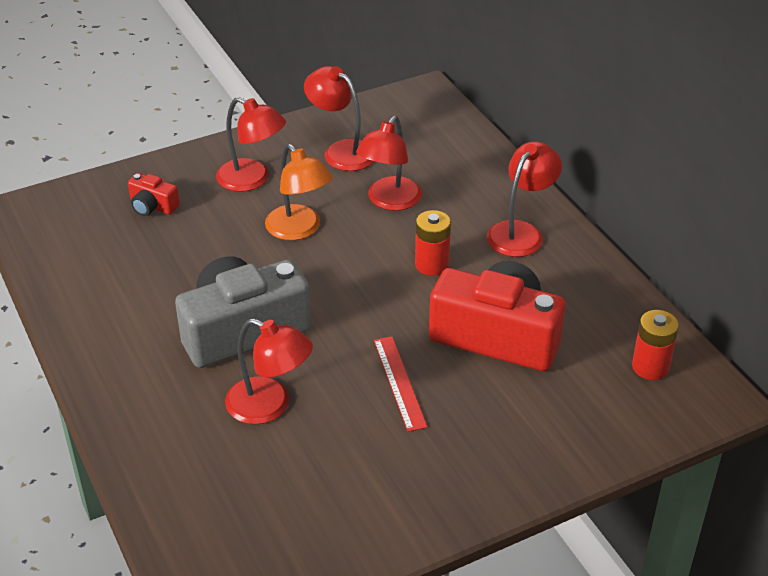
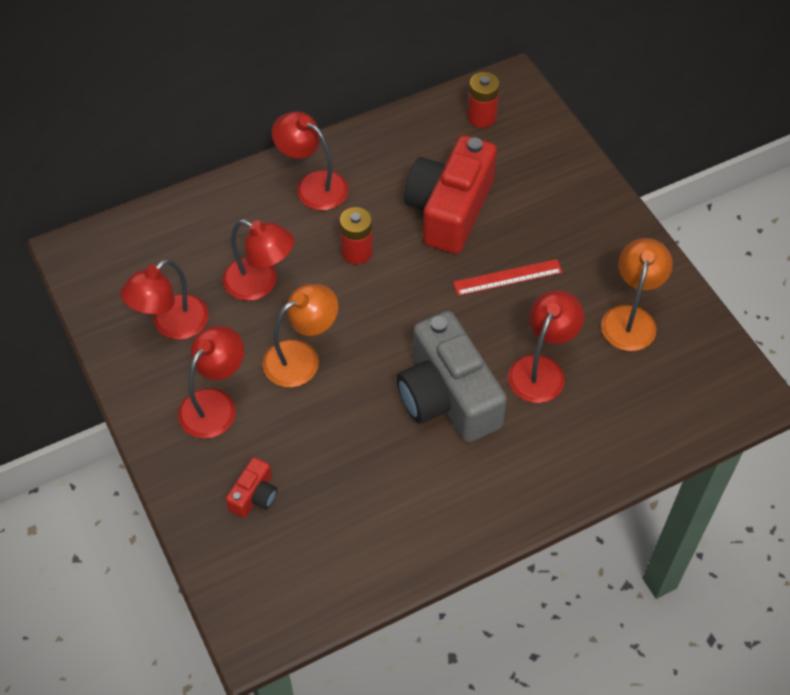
camera: 90 degrees left, 15 degrees up
none -> orange lamp [601,238,673,351]

